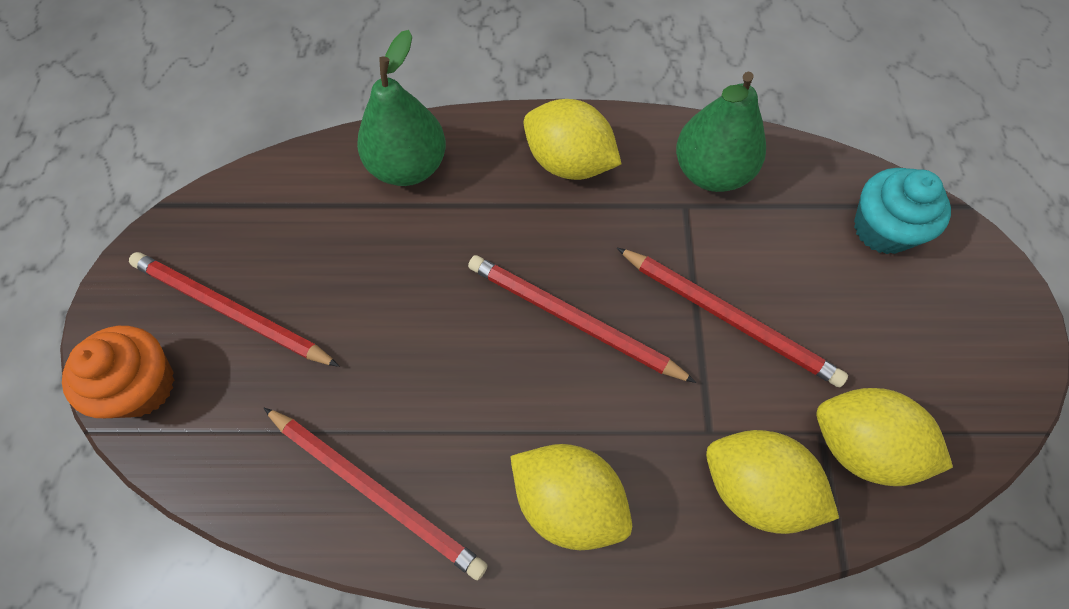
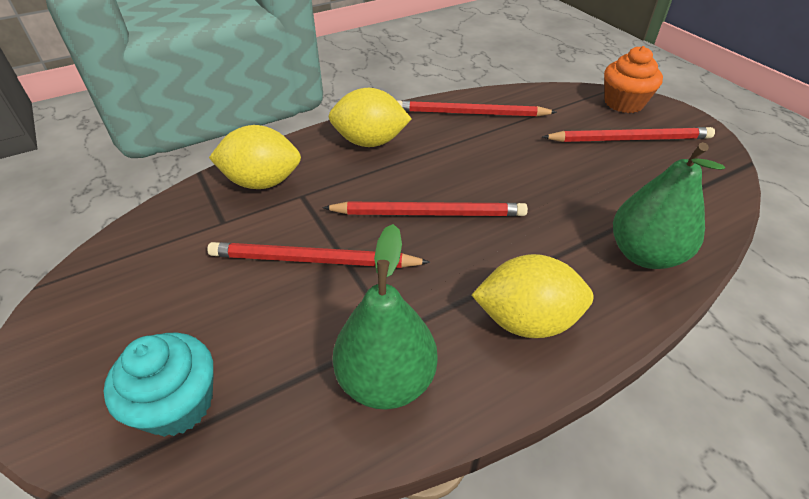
camera: 150 degrees right, 20 degrees down
yellow lemon [817,388,953,486] -> none

